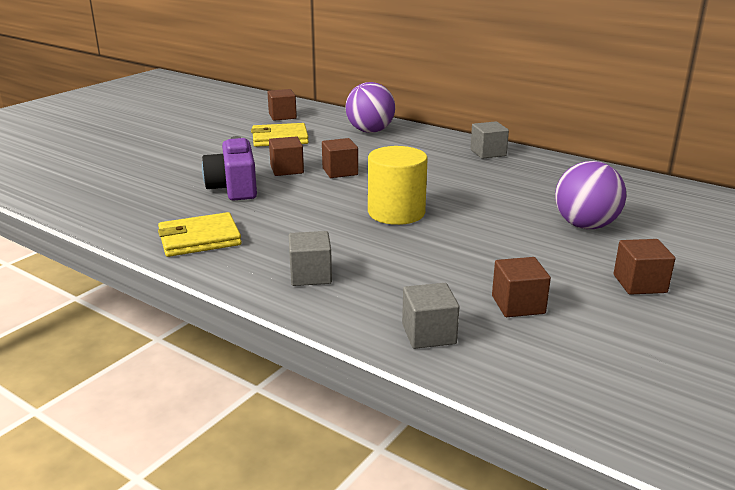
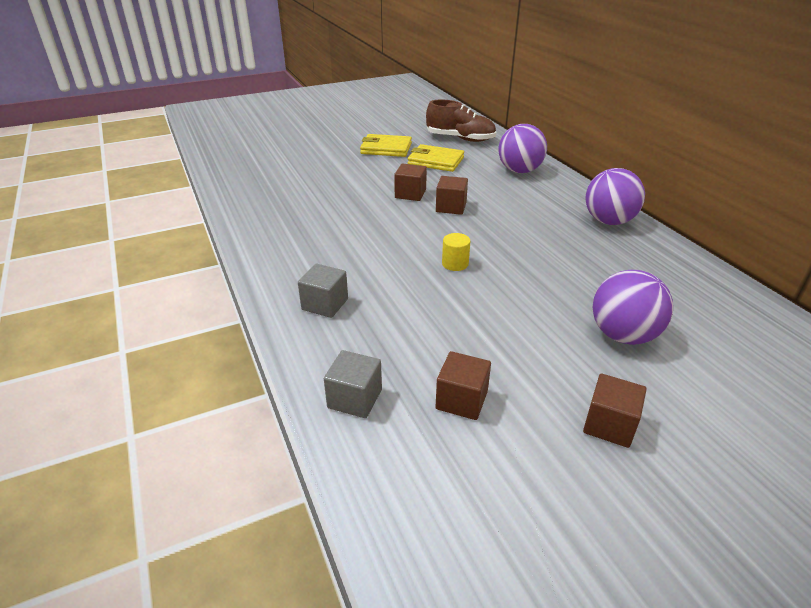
camera: 30 degrees right, 10 degrees up
yellow wallet [158,212,242,257] -> yellow wallet moved to [360,134,412,157]
purple camera [202,136,257,201] -> none
brown cube [267,89,297,121] -> brown shoe [426,100,496,142]
yellow cylinder [368,146,428,225] -> yellow cylinder [442,233,470,271], size x0.49
grey cube [470,121,509,159] -> purple ball [585,168,645,225]

